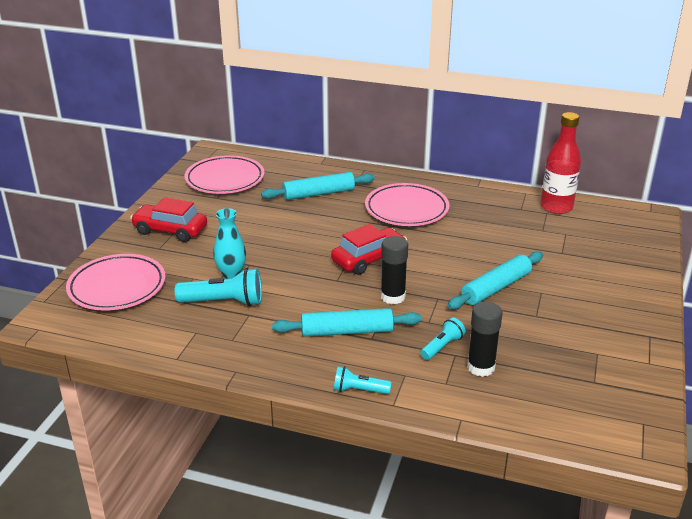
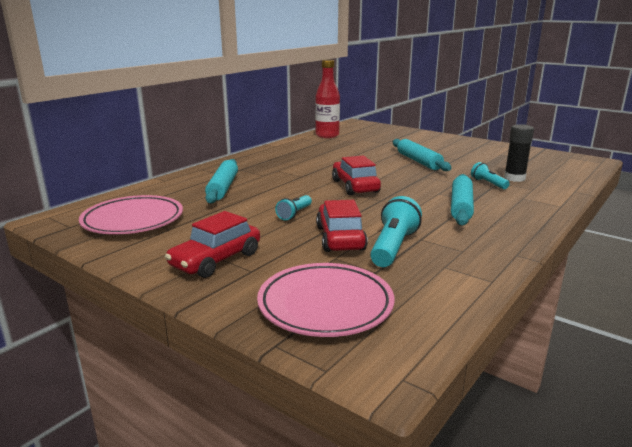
camera: 70 degrees left, 10 degrees down
turquoise vase [213,208,246,279] -> red car [316,200,368,252]
turquoise flashlight [334,366,392,394] -> turquoise flashlight moved to [275,195,312,220]
pink plate [365,183,449,226] -> none
black glue stick [381,236,408,304] -> none

